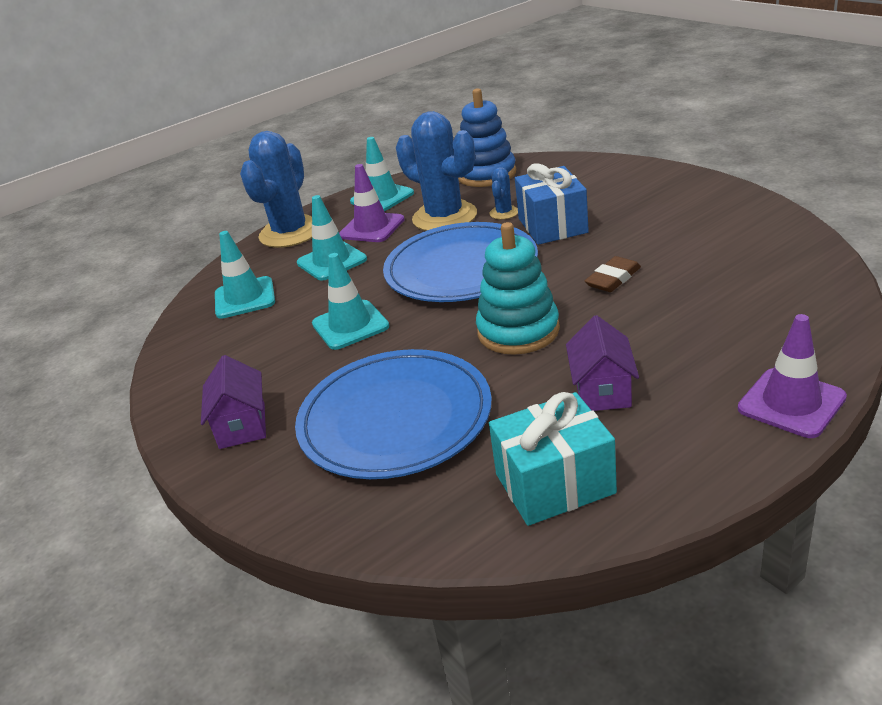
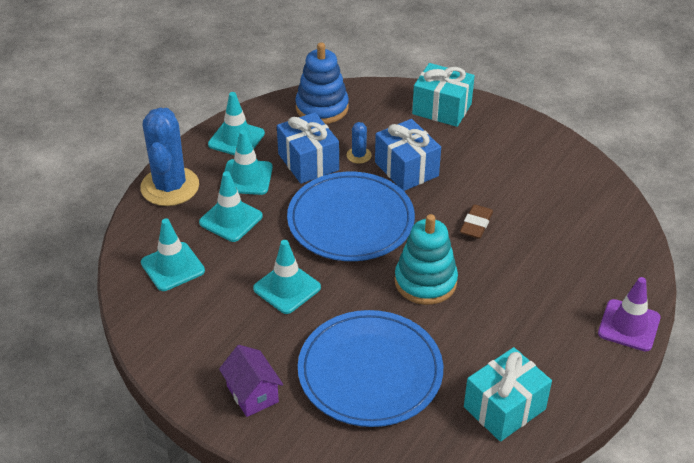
camera: 25 degrees left, 10 degrees up
purple traffic cone [339,164,405,242] -> turquoise traffic cone [224,130,273,195]
blue cactus [396,111,477,231] -> blue gift [277,112,339,184]
purple house [566,315,639,411] -> none
none -> turquoise gift [412,63,475,127]

